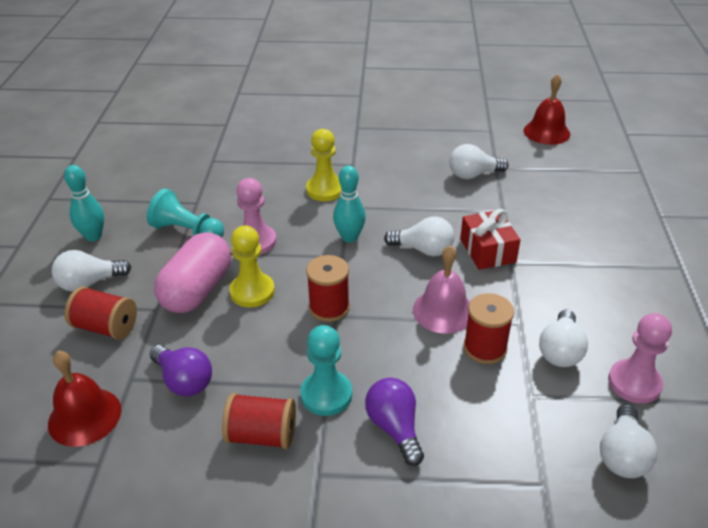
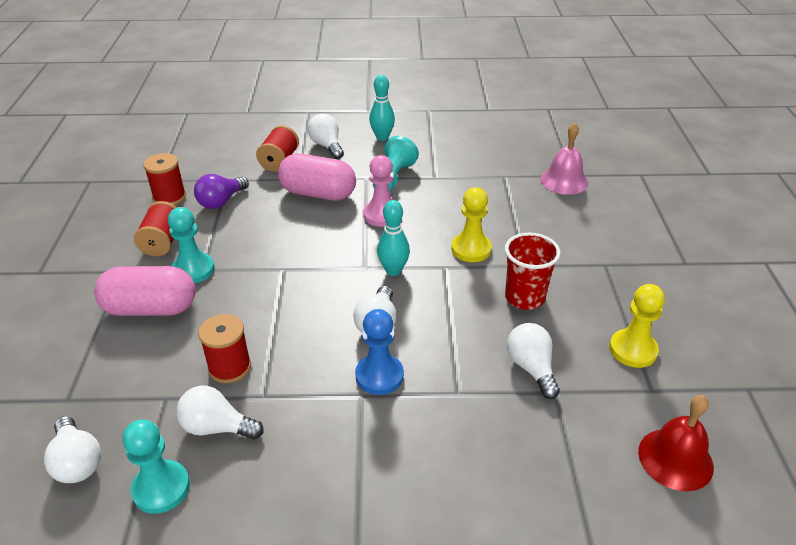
camera: 85 degrees right, 0 degrees up
red bell [48,351,121,447] -> none
yellow pawn [229,226,275,308] -> yellow pawn moved to [609,284,665,368]
red spool [306,255,350,322] -> red spool moved to [143,153,186,205]
purple light bulb [365,378,424,466] -> pink capsule [94,266,196,316]
pink bell [413,246,470,334] -> pink bell moved to [540,123,588,195]
red gift [460,209,520,270] -> blue pawn [355,309,404,395]
white light bulb [600,404,657,478] -> white light bulb turned 135 degrees counterclockwise [44,416,101,483]
pink pawn [608,313,672,404] -> turquoise pawn [123,420,190,514]
none -> red cup [505,233,561,310]

